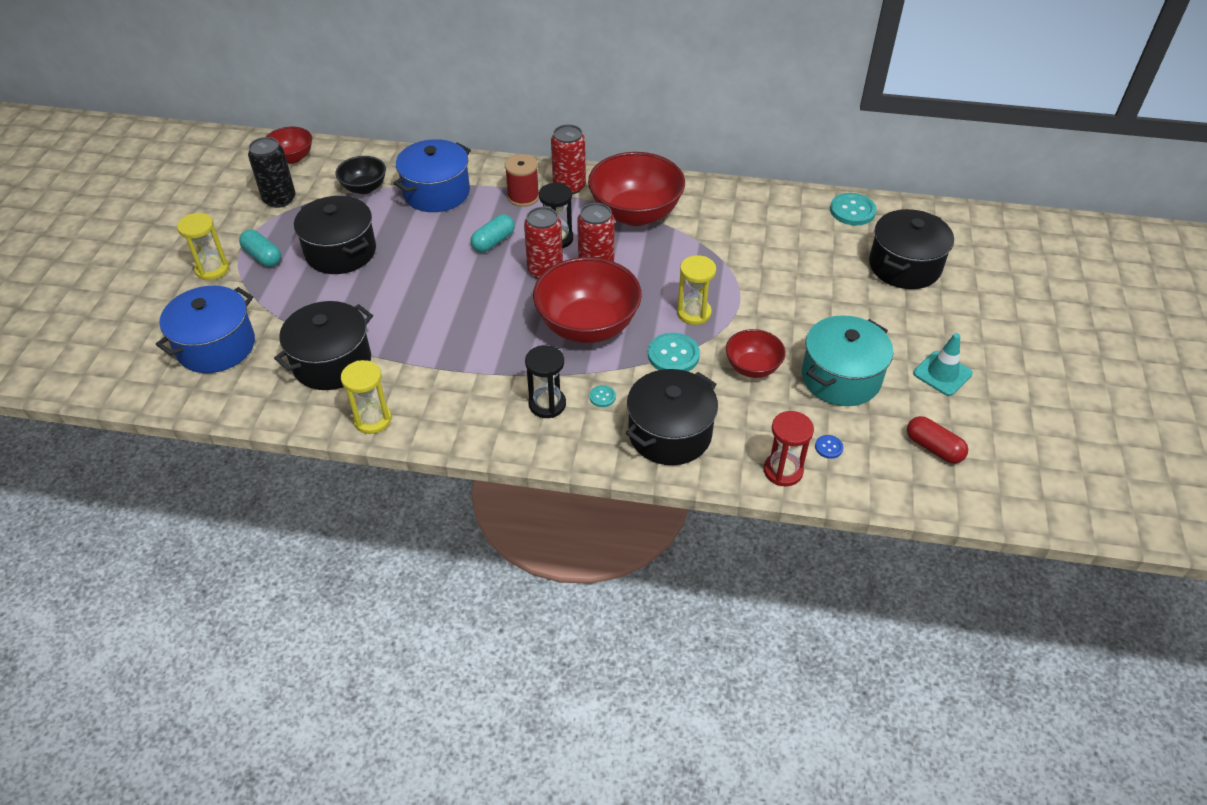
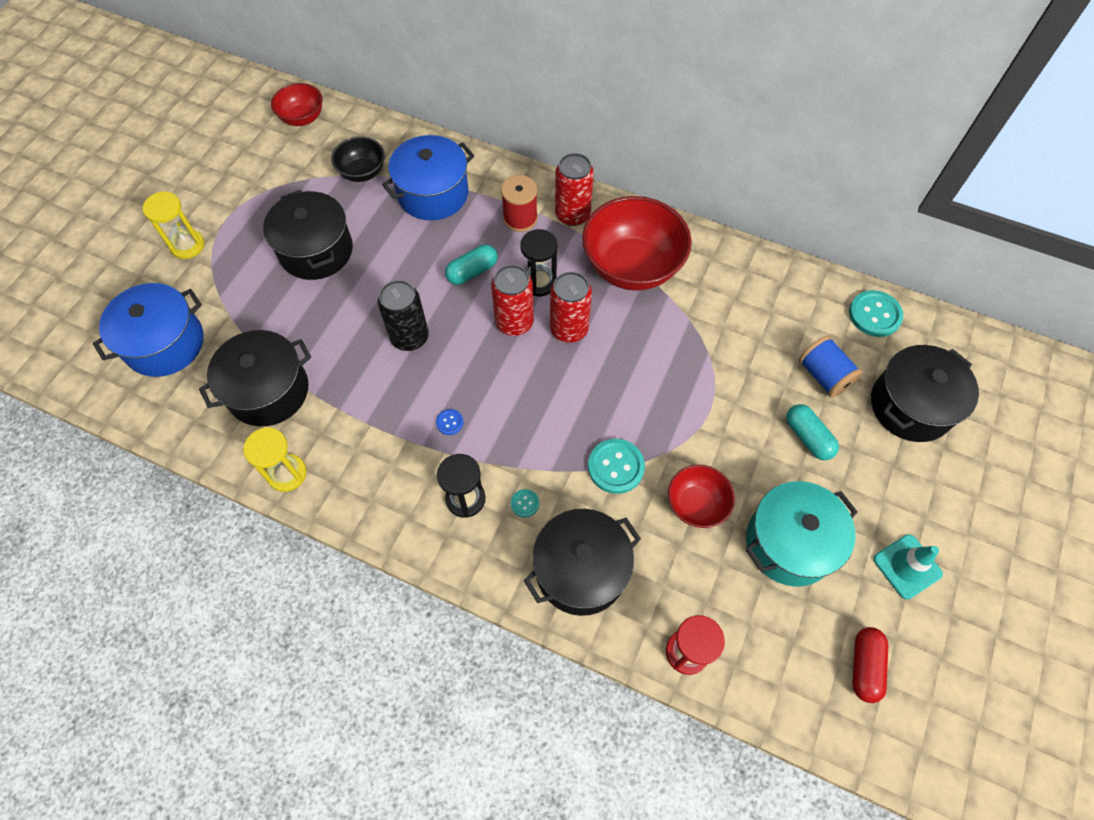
camera: 15 degrees right, 15 degrees up
turquoise capsule [239,230,281,267] -> turquoise capsule moved to [786,404,839,460]
black can [248,137,296,208] -> black can moved to [378,280,429,351]
red bowl [533,257,642,343] -> none
yellow hourglass [677,255,716,325] -> none
blue button [815,435,843,459] -> blue button moved to [436,409,463,435]
red capsule [907,416,968,463] -> red capsule turned 45 degrees clockwise [852,627,888,703]
none -> blue spool [798,335,863,398]

